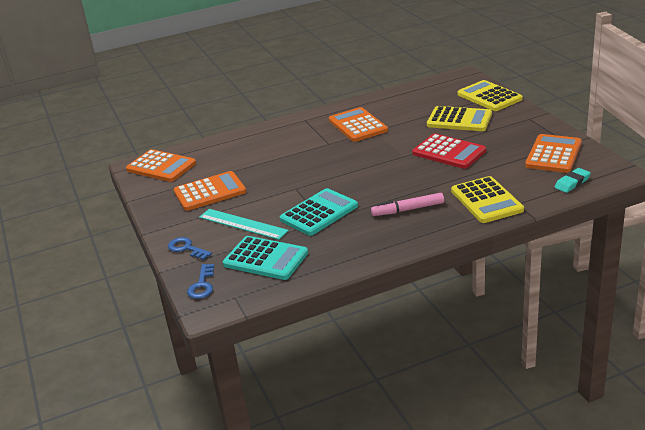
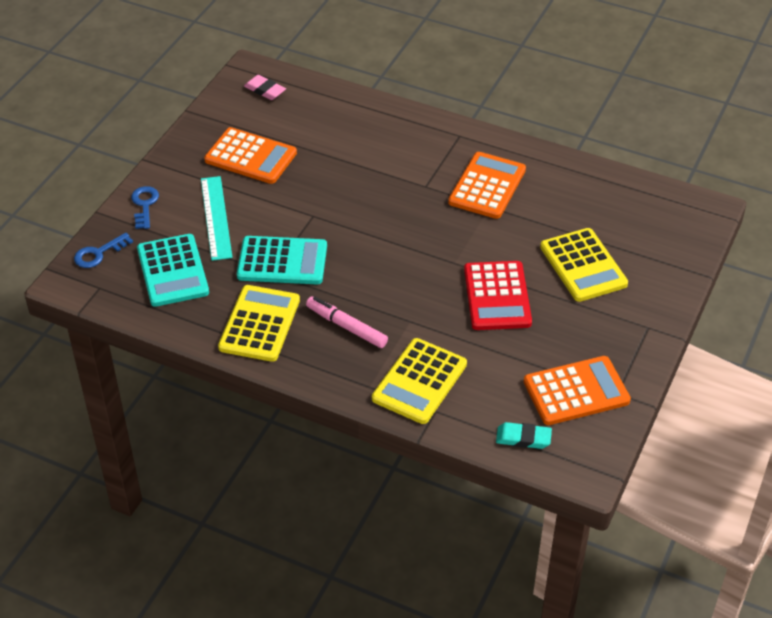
camera: 45 degrees right, 15 degrees up
orange calculator [126,149,196,182] -> pink eraser [244,75,286,100]
yellow calculator [457,80,523,111] -> yellow calculator moved to [218,285,300,362]

